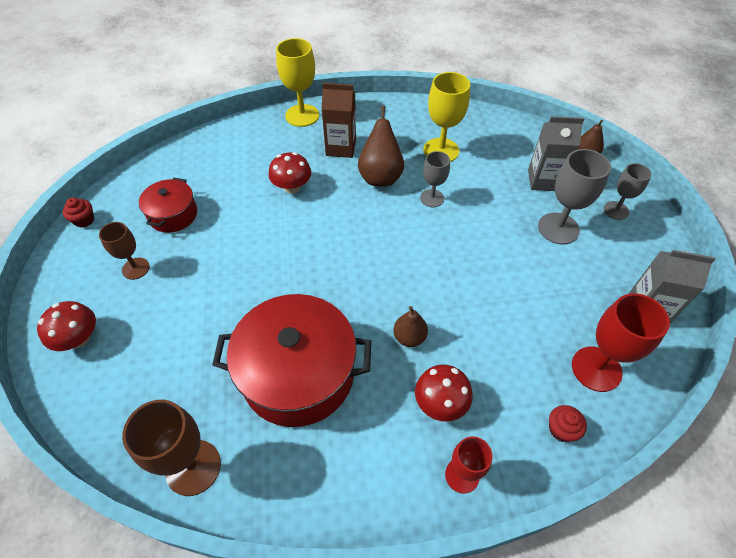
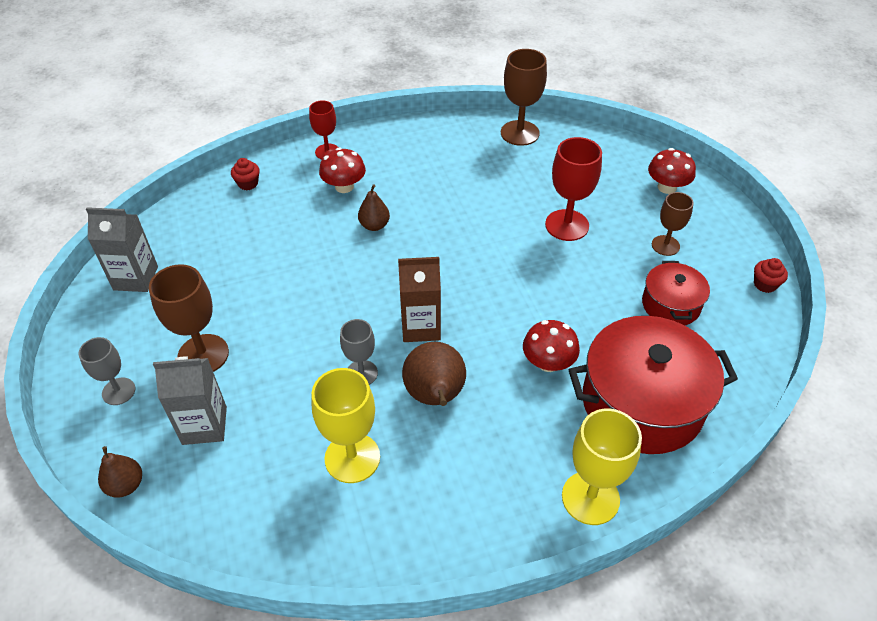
camera: 170 degrees right, 5 degrees down
red pot [212,294,371,427] -> red pot moved to [569,316,738,454]
brown carton [322,83,356,158] -> brown carton moved to [398,257,441,342]
grey goblet [538,149,611,245] -> brown goblet [149,264,229,372]
red goblet [572,293,670,392] -> red goblet moved to [545,137,602,241]

